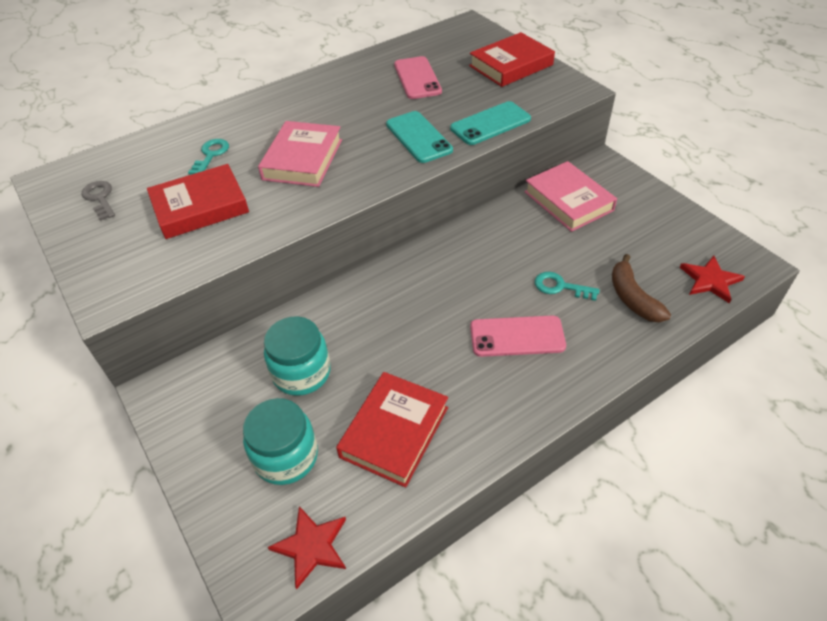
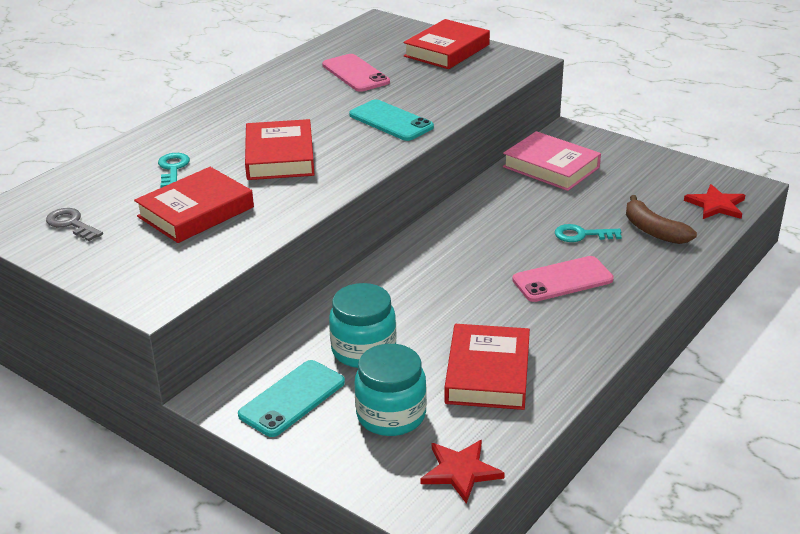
camera: 20 degrees left, 15 degrees down
pink book [258,121,342,187] -> red book [245,119,315,180]
turquoise phone [450,101,531,145] -> turquoise phone moved to [238,360,345,437]

